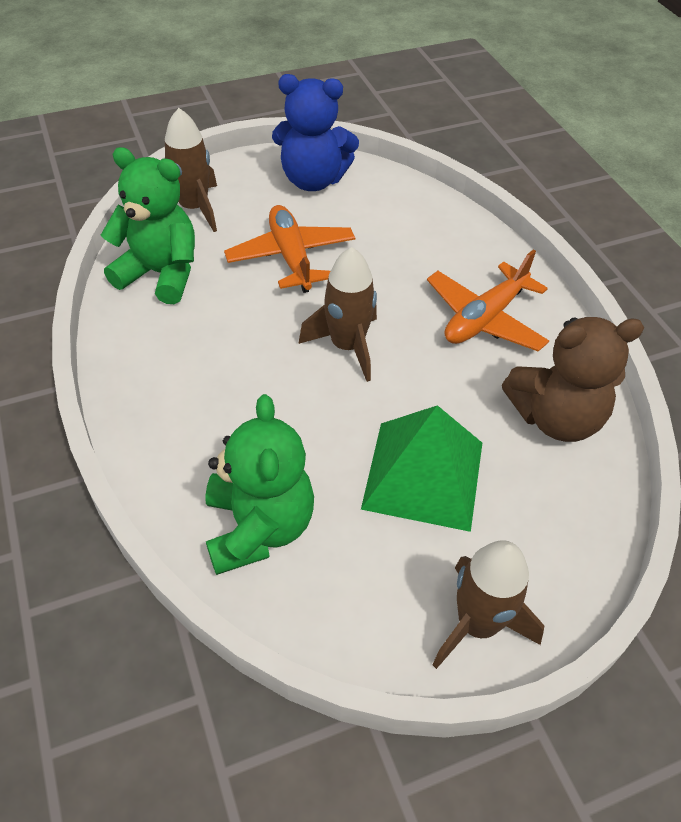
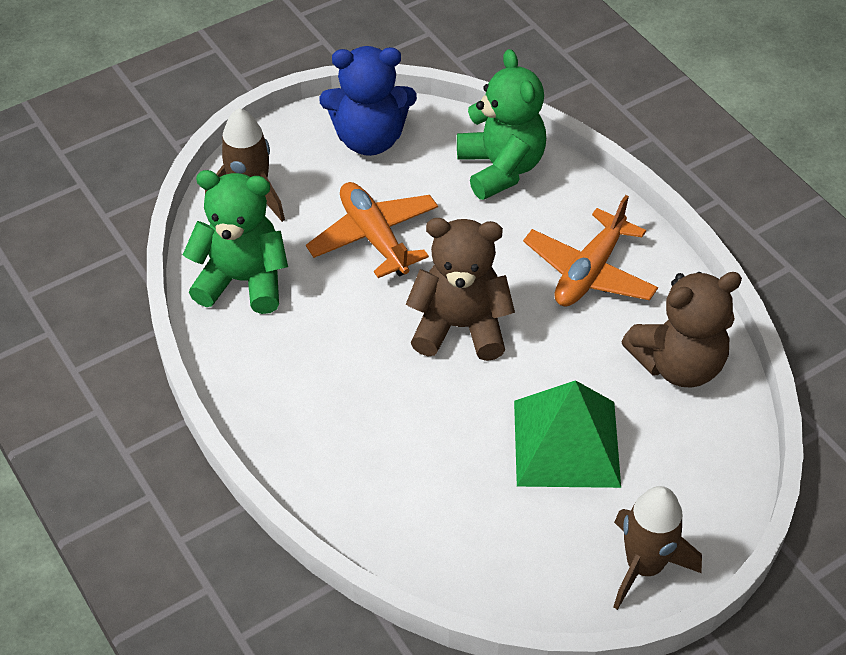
camera: 10 degrees left, 0 degrees up
green teddy bear [205,394,314,575] -> green teddy bear moved to [457,49,546,200]
brown rocket [298,247,377,382] -> brown teddy bear [406,218,515,361]

